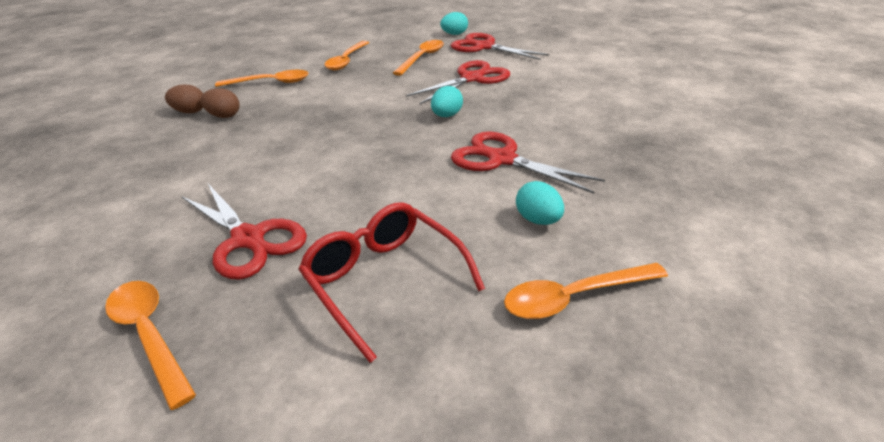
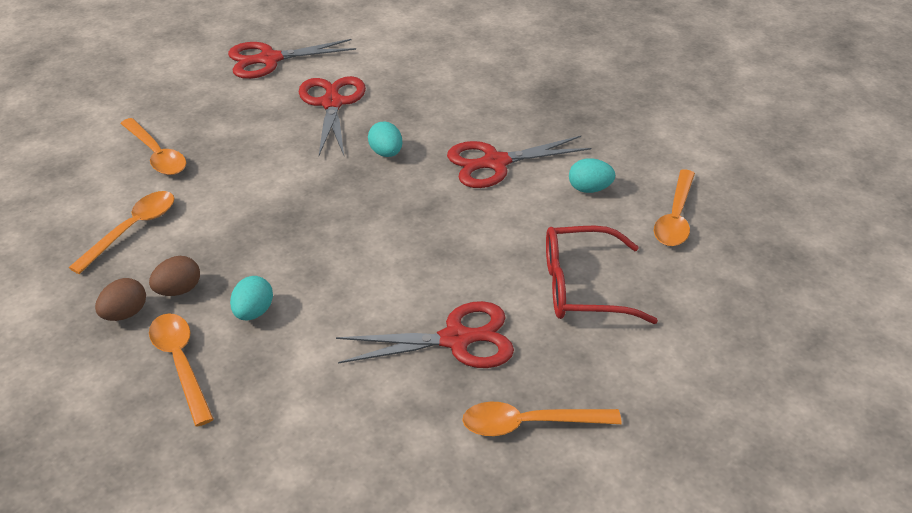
camera: 55 degrees left, 5 degrees up
orange spoon [393,40,444,76] -> orange spoon moved to [149,313,214,426]
turquoise egg [440,12,468,35] -> turquoise egg moved to [230,276,273,321]

